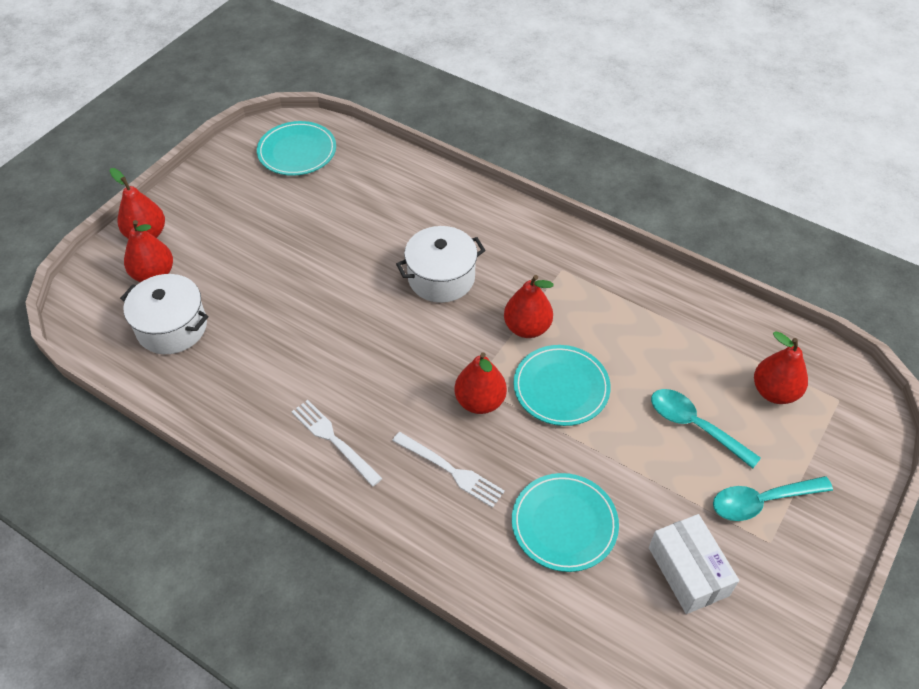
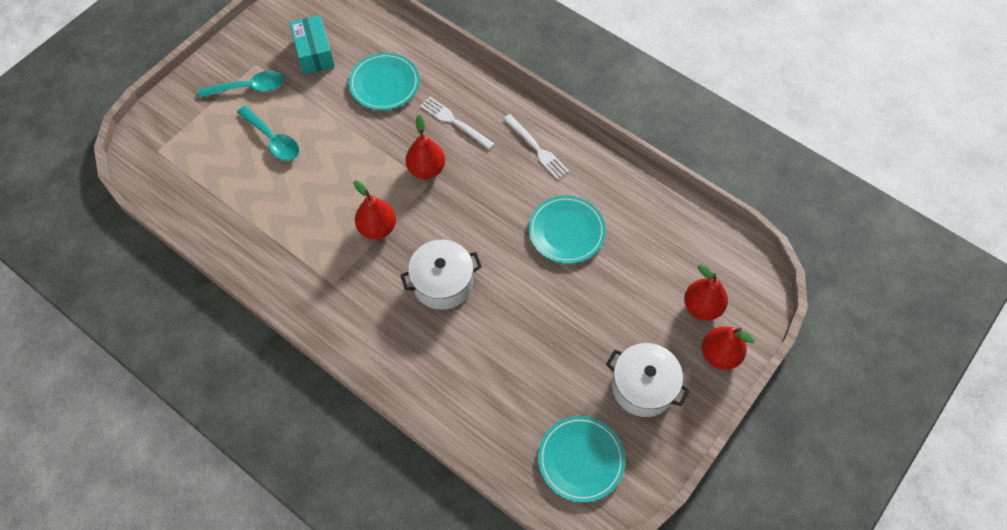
camera: 175 degrees left, 10 degrees up
white pot [120,274,208,354] -> white pot moved to [606,343,690,417]
turquoise plate [513,345,611,426] -> turquoise plate moved to [529,196,606,264]
white box [649,514,739,614] -> turquoise box [289,15,335,74]
red pear [754,331,808,404] -> none

